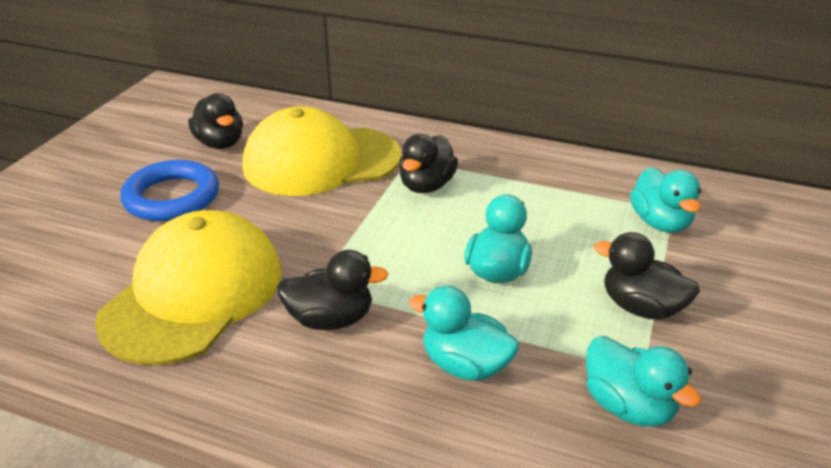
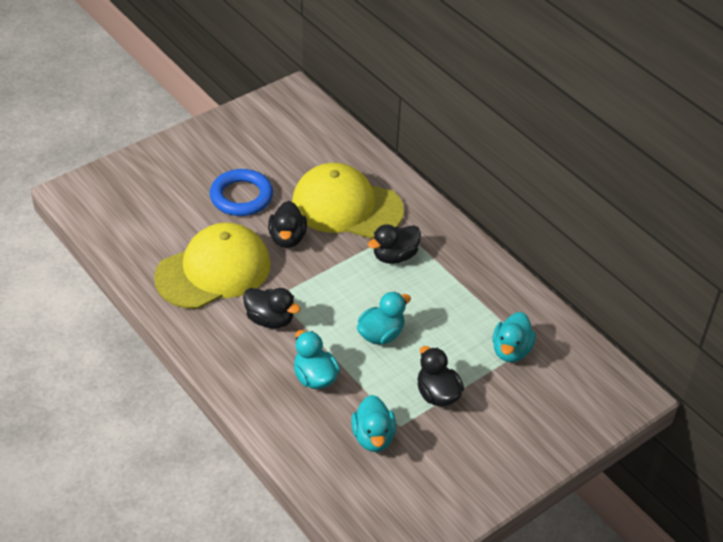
camera: 30 degrees right, 10 degrees up
black duck [188,93,243,149] -> black duck moved to [268,201,307,248]

